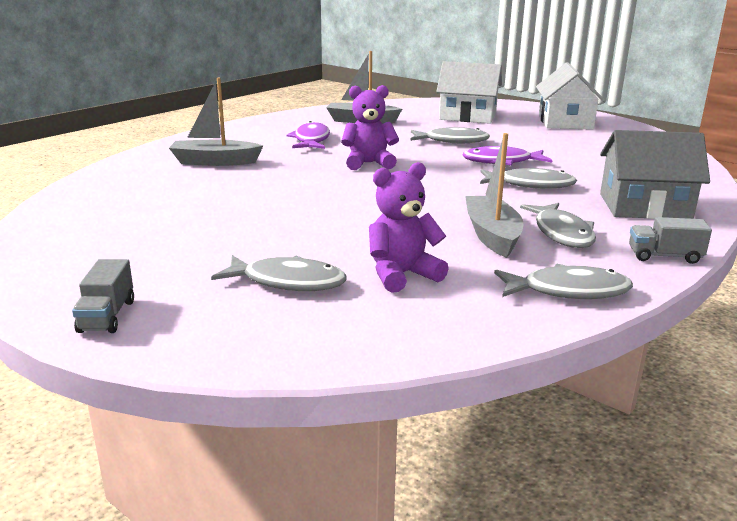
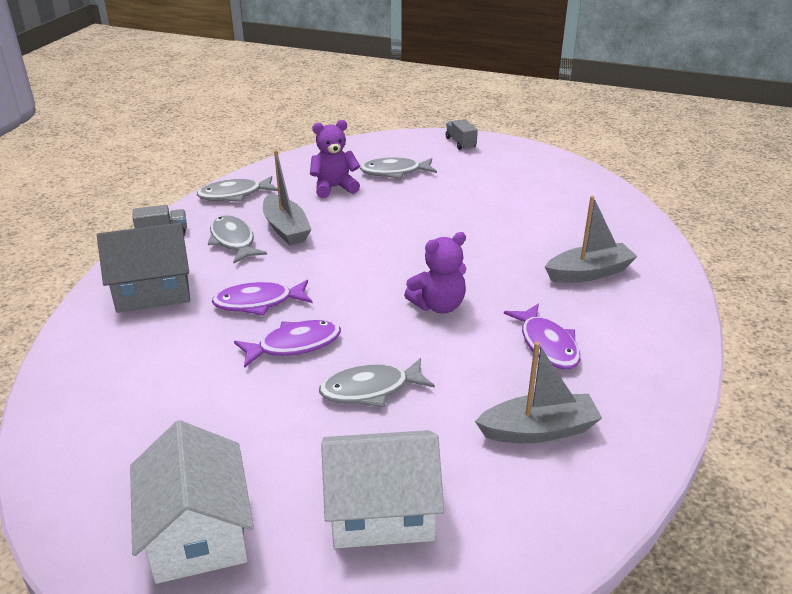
camera: 160 degrees right, 10 degrees up
purple teddy bear [369,162,449,293] -> purple teddy bear turned 150 degrees counterclockwise [310,120,360,198]
grey fish [480,168,577,189] -> purple fish [212,280,312,316]

